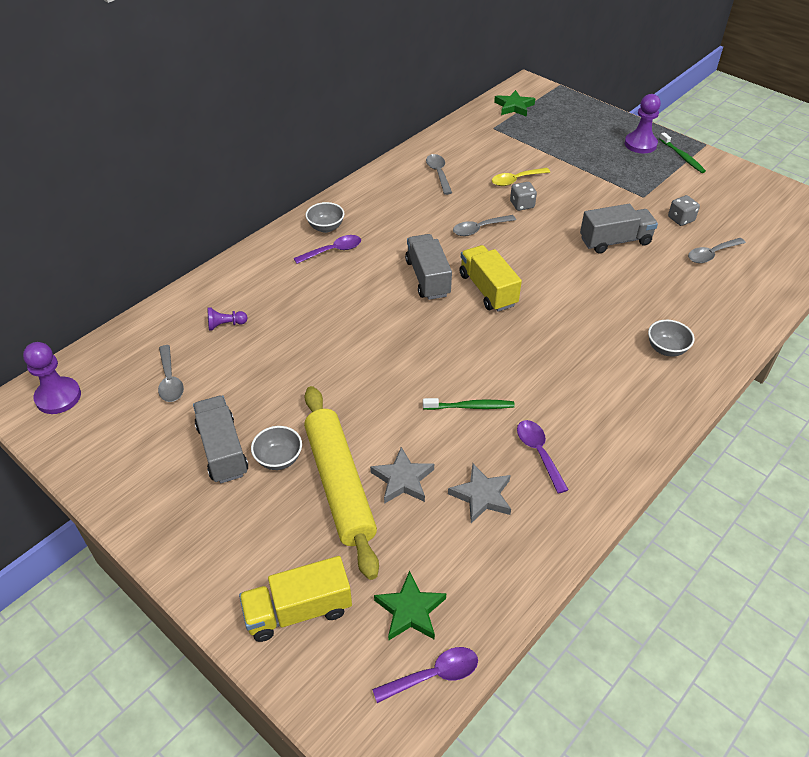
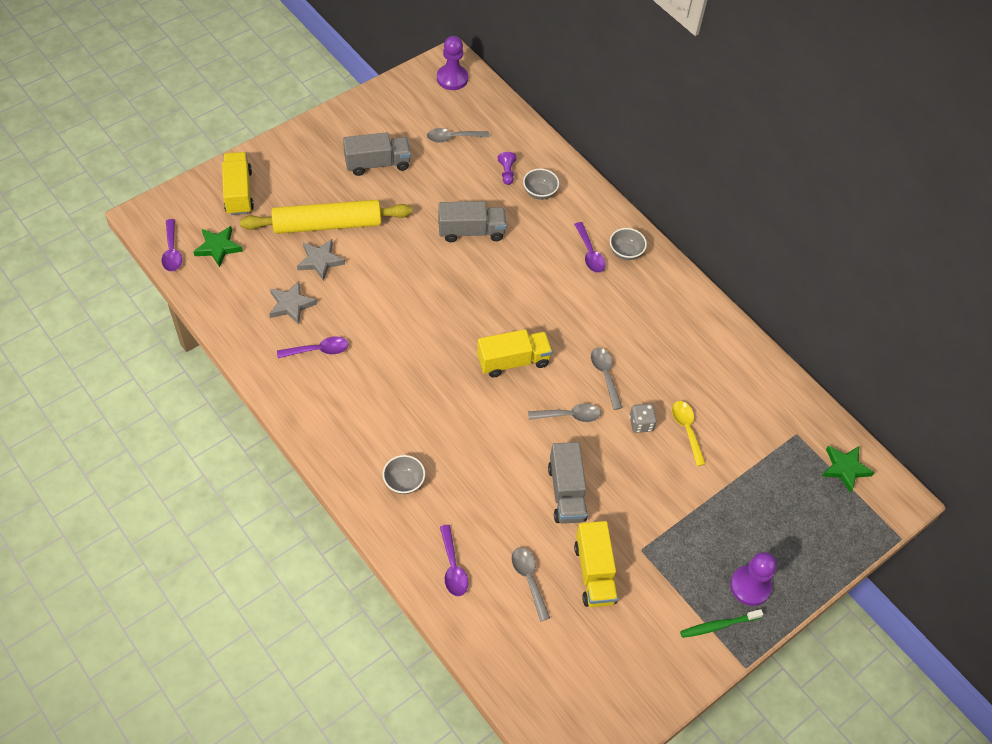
camera: 95 degrees right, 10 degrees up
grey bowl [251,426,302,470] -> grey bowl moved to [523,169,559,200]
grey truck [405,234,452,300] -> grey truck moved to [438,201,506,242]
green toothbrush [423,398,515,410] -> none
grey spoon [426,154,452,195] -> grey spoon moved to [528,403,601,422]
grey dice [668,195,700,226] -> yellow truck [574,521,618,607]
none -> purple spoon [440,525,469,596]

